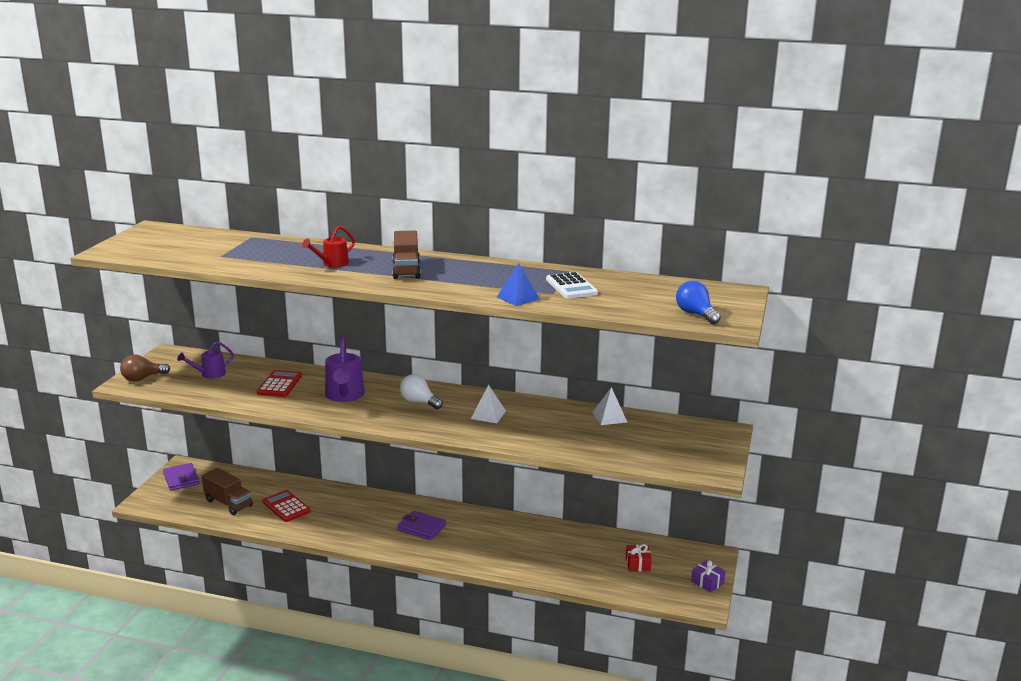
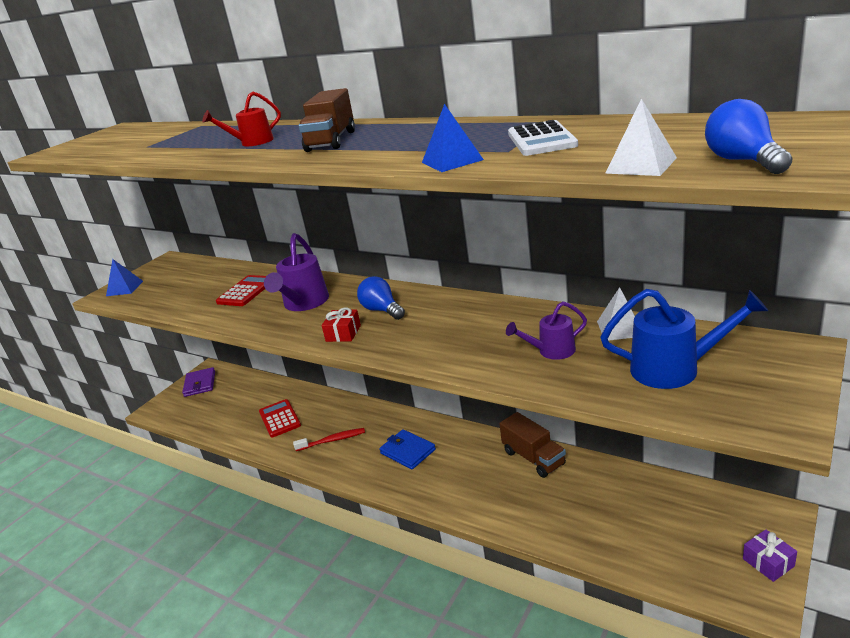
camera: 20 degrees right, 5 degrees up
brown light bulb [120,355,170,382] -> blue pyramid [106,259,143,296]
purple watering can [177,341,234,379] -> purple watering can moved to [506,302,587,360]
brown truck [202,468,253,515] -> brown truck moved to [499,412,566,478]
purple wallet [397,510,446,540] -> blue wallet [379,429,436,469]
white light bulb [400,374,443,409] -> blue light bulb [357,276,405,320]
white pyramid [471,385,506,423] -> white pyramid moved to [605,98,677,176]
red gift [626,544,652,572] -> red gift moved to [322,307,361,342]
none -> red toothbrush [293,428,365,451]
none -> blue watering can [601,289,768,389]

